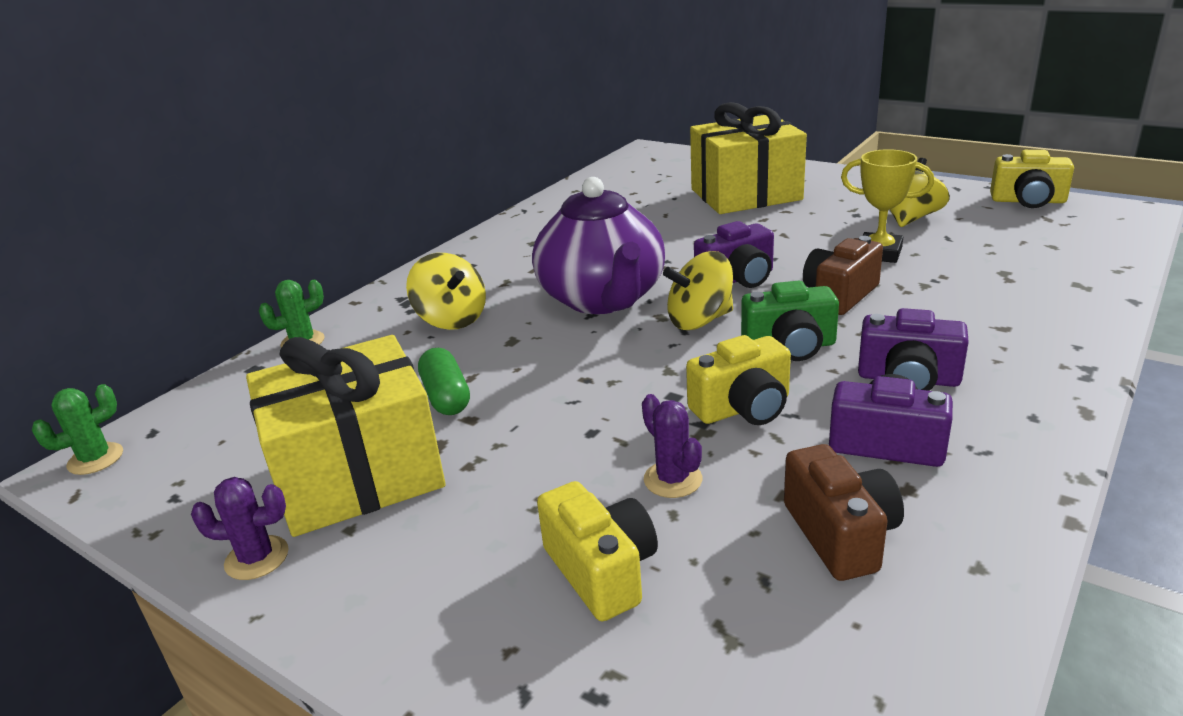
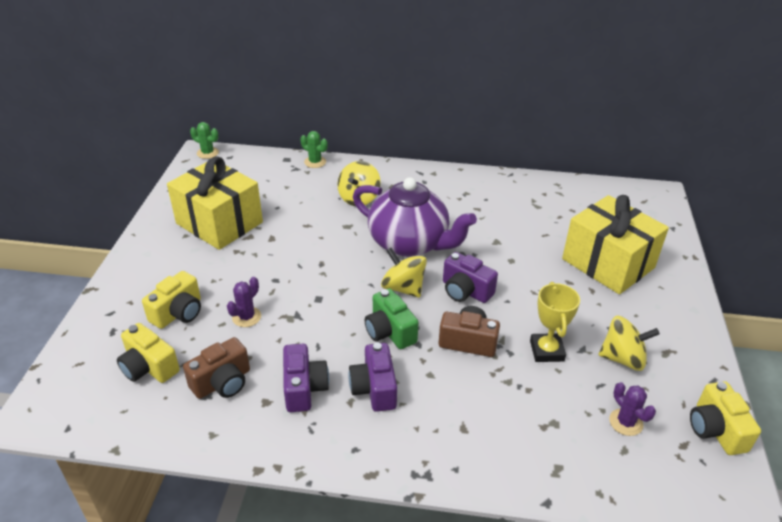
camera: 60 degrees right, 10 degrees up
purple cactus [191,477,289,580] -> purple cactus moved to [609,382,656,436]
green capsule [418,348,470,415] -> none
purple teapot [532,177,665,314] -> purple teapot turned 105 degrees counterclockwise [353,177,477,257]
yellow camera [686,335,791,425] -> yellow camera moved to [117,323,180,383]

